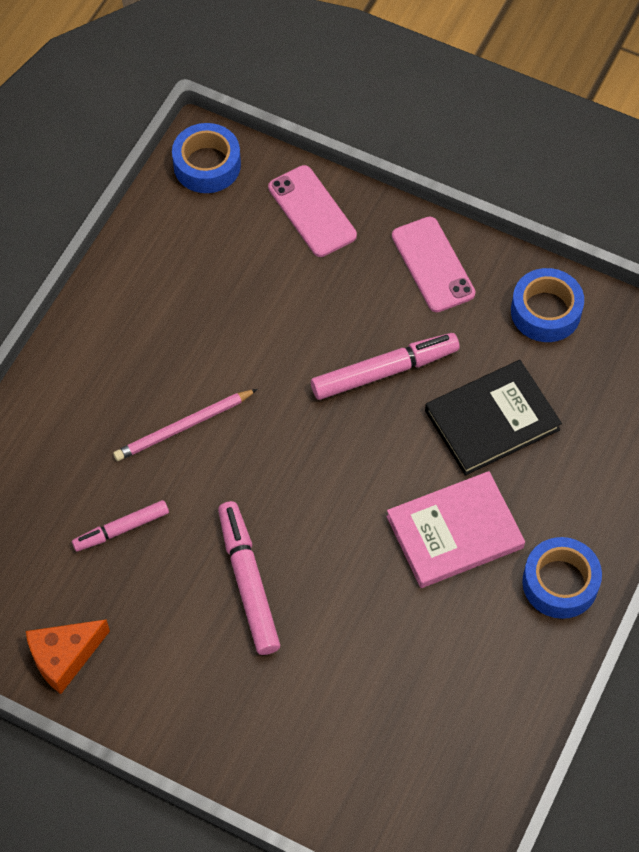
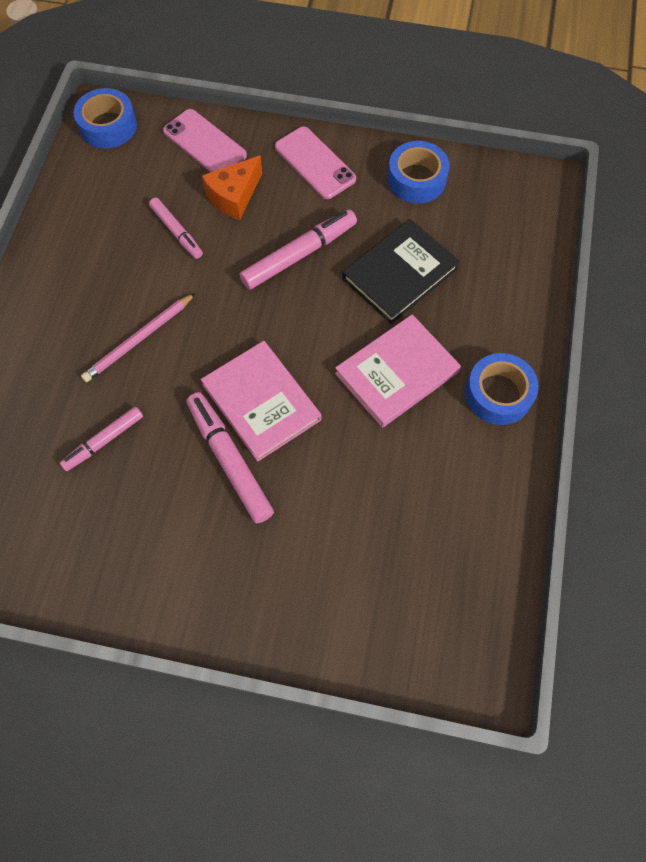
camera: 15 degrees left, 5 degrees up
orange cheese [26,619,110,694] -> orange cheese moved to [202,155,262,220]
none -> pink marker [149,198,203,259]
none -> pink book [201,341,321,462]

